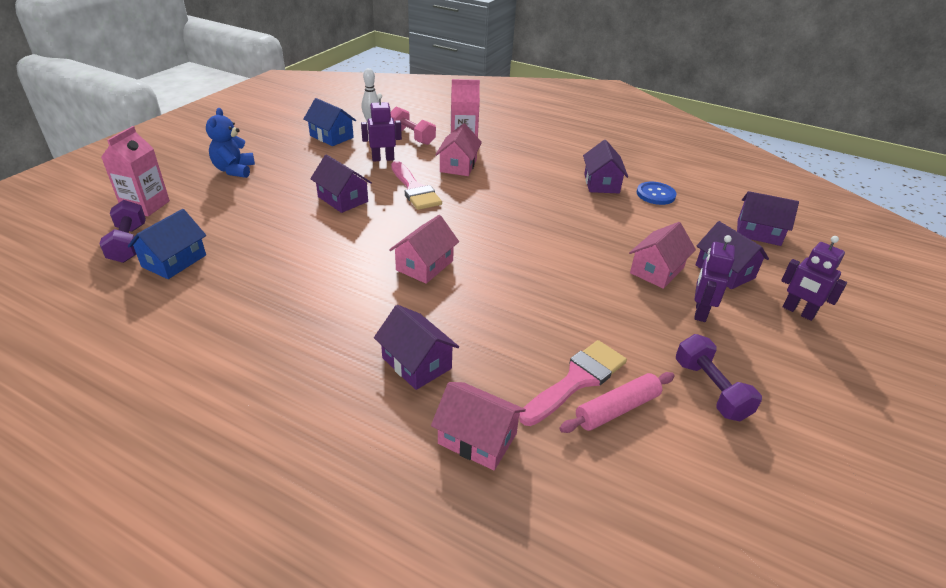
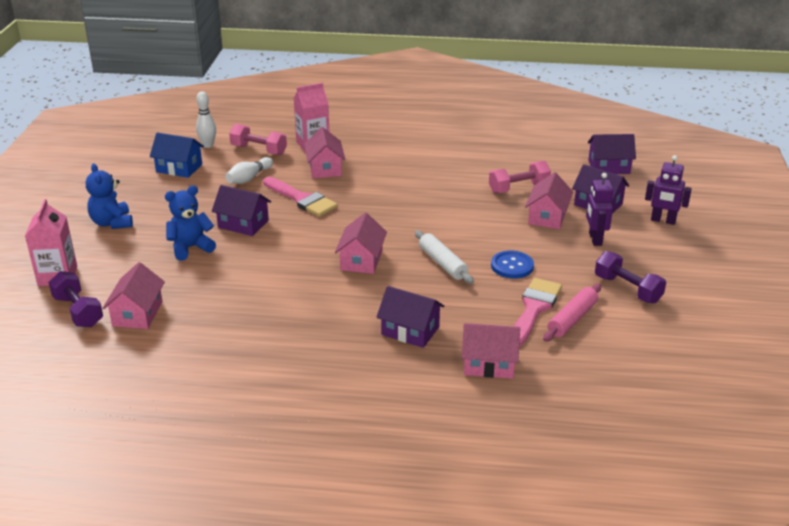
camera: 20 degrees left, 5 degrees down
blue house [128,209,206,279] -> pink house [103,262,165,329]
purple robot [361,93,402,162] -> white bowling pin [225,157,273,184]
purple house [583,140,628,193] -> none
blue button [637,182,677,205] -> blue button moved to [491,251,534,278]
none -> blue teddy bear [165,185,216,261]
none -> white rolling pin [415,230,474,284]
none -> pink dumbbell [489,161,551,193]

